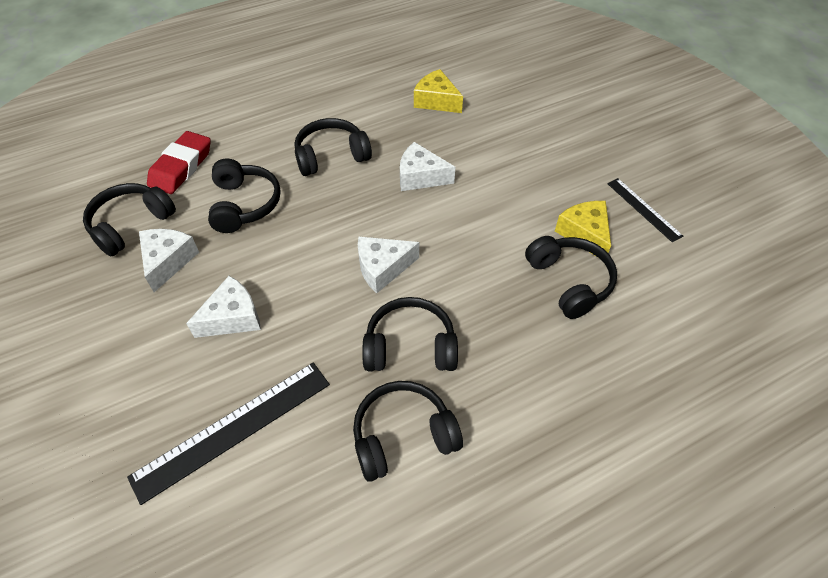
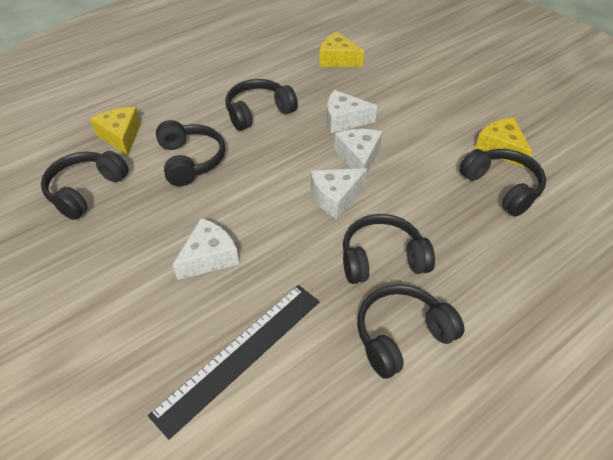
camera: 10 degrees left, 5 degrees down
white cheese [139,229,199,292] -> white cheese moved to [334,129,382,172]
red eraser [147,131,211,194] -> yellow cheese [90,107,141,156]
black ruler [607,178,683,242] -> none

